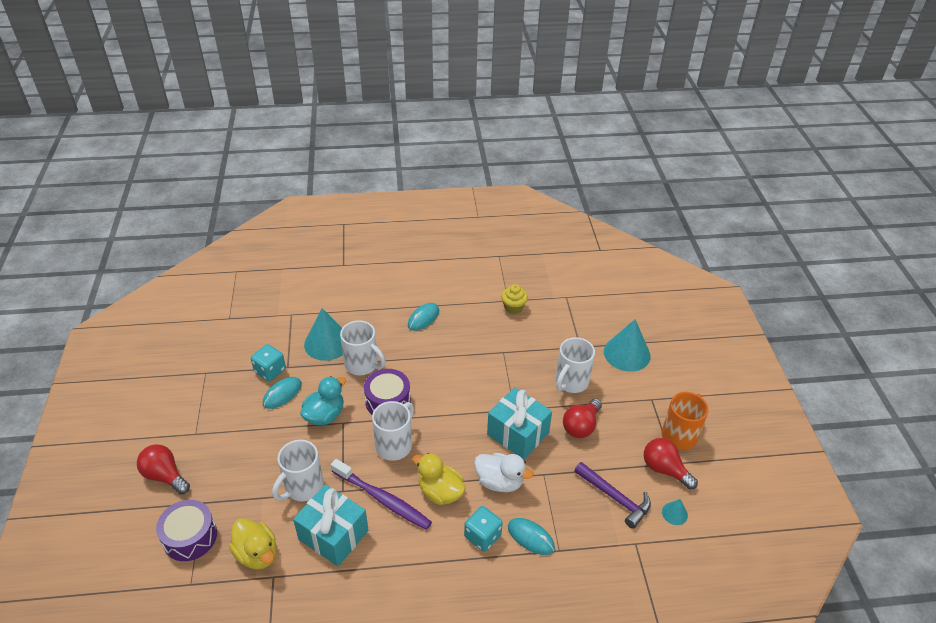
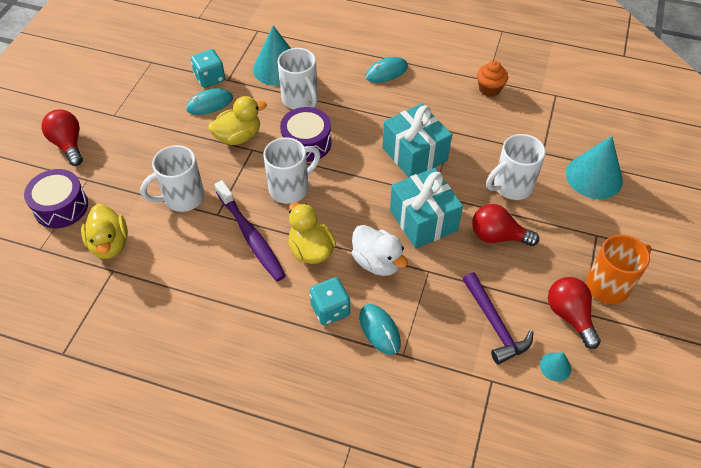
camera: 25 degrees right, 10 degrees up
turquoise gift [293,484,368,566] -> turquoise gift moved to [382,104,452,178]
turquoise duck [300,376,346,425] -> yellow duck [208,96,267,145]
yellow cupcake [501,284,528,314] -> orange cupcake [477,61,508,97]
red light bulb [563,398,602,438] -> red light bulb turned 45 degrees clockwise [472,204,539,246]

